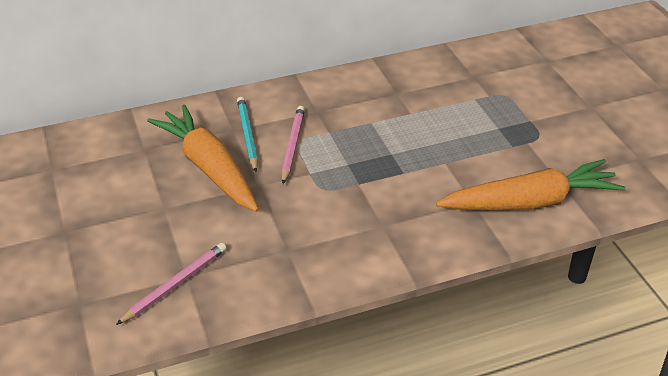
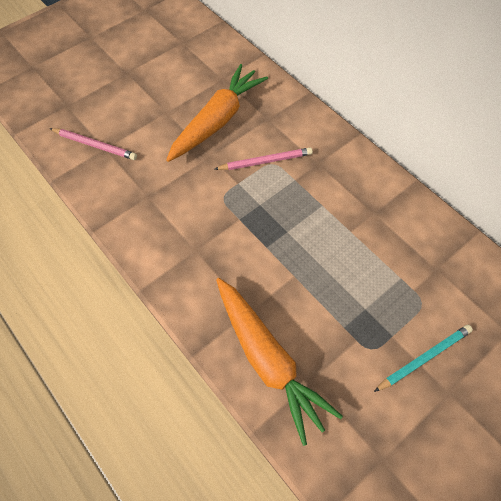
camera: 70 degrees right, 20 degrees up
turquoise pencil [237,97,258,172] -> turquoise pencil moved to [374,325,473,392]

